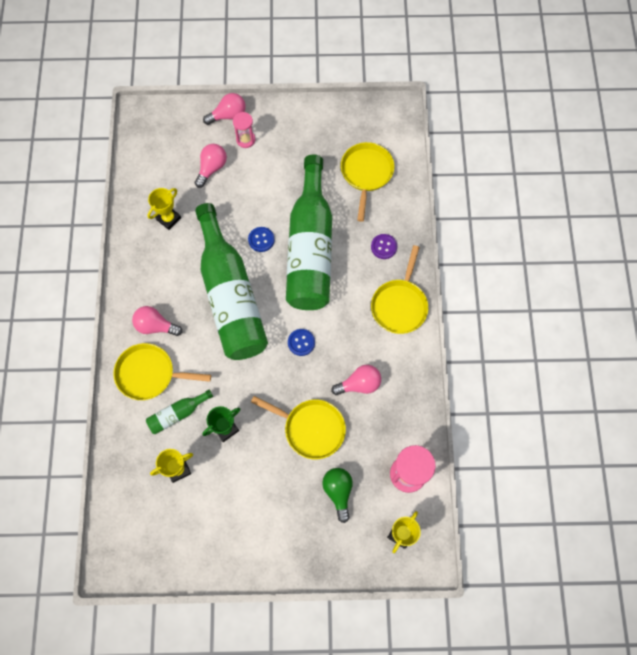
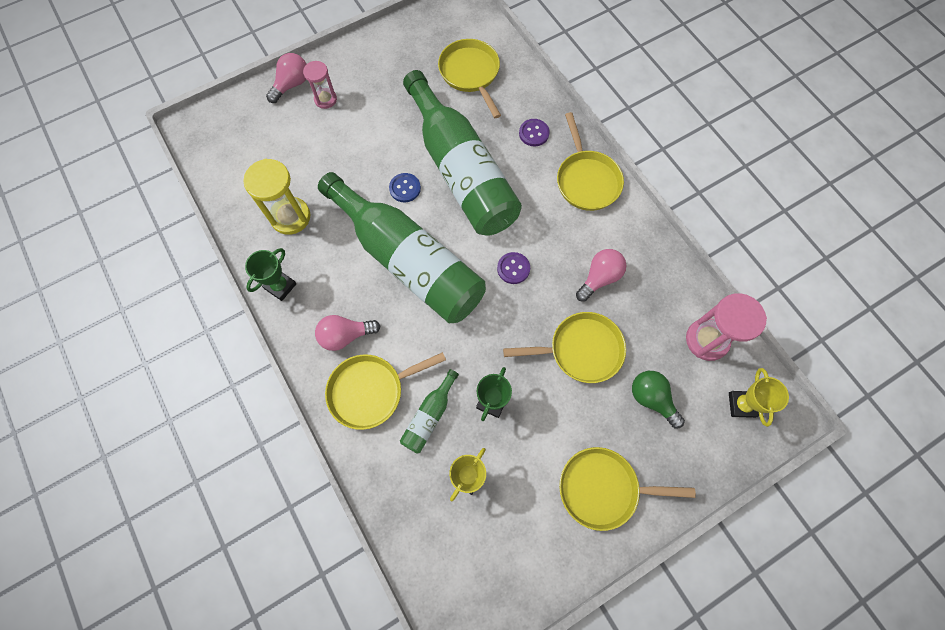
camera: 30 degrees left, 0 degrees up
yellow trophy [148,188,181,230] -> yellow hourglass [243,159,310,235]
pink light bulb [195,144,227,188] -> none
blue button [288,329,315,356] -> purple button [497,252,530,284]
none -> green trophy [245,248,297,301]
none -> yellow pan [559,447,696,531]

